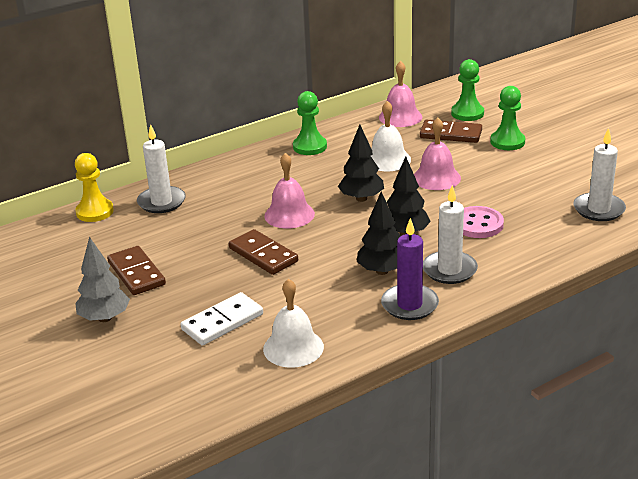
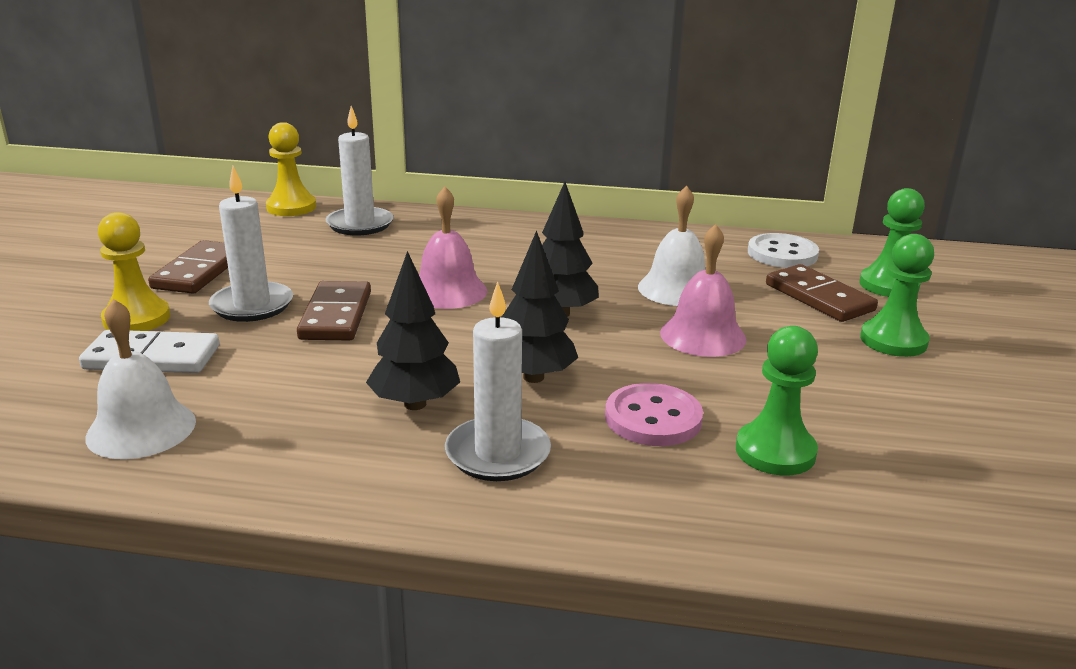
camera: 40 degrees right, 5 degrees down
grey tree [75,237,130,322] -> none
green pawn [293,91,327,155] -> green pawn moved to [736,326,818,476]
pink bell [379,61,422,127] -> white button [748,233,819,268]
purple candle [381,218,439,320] -> none
white candle [573,128,626,221] -> white candle moved to [209,166,293,322]
none -> yellow pawn [98,212,170,331]

